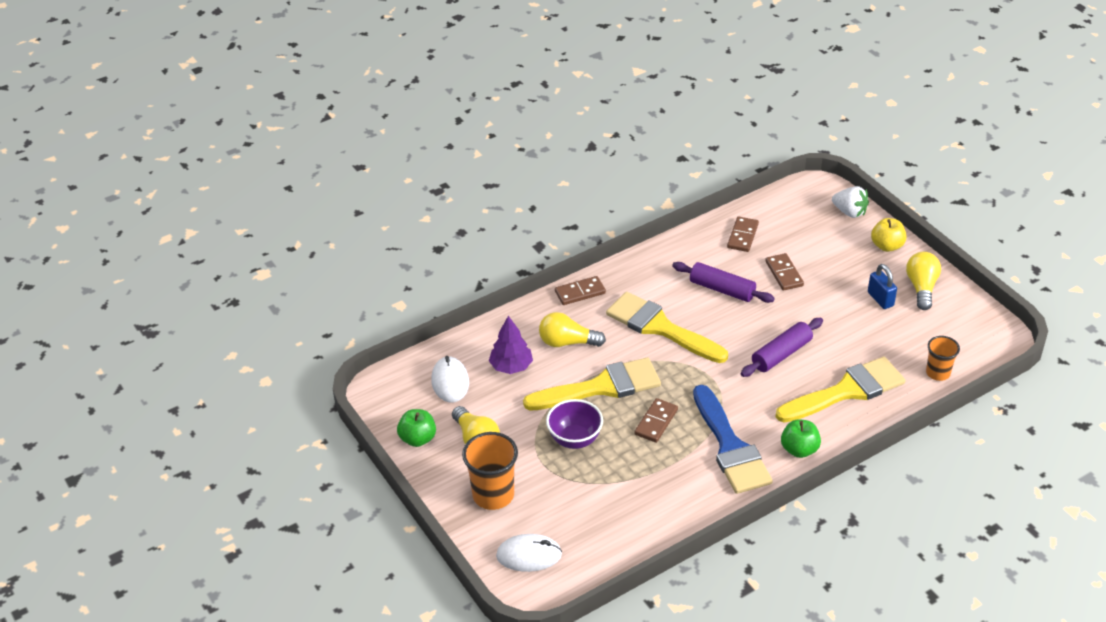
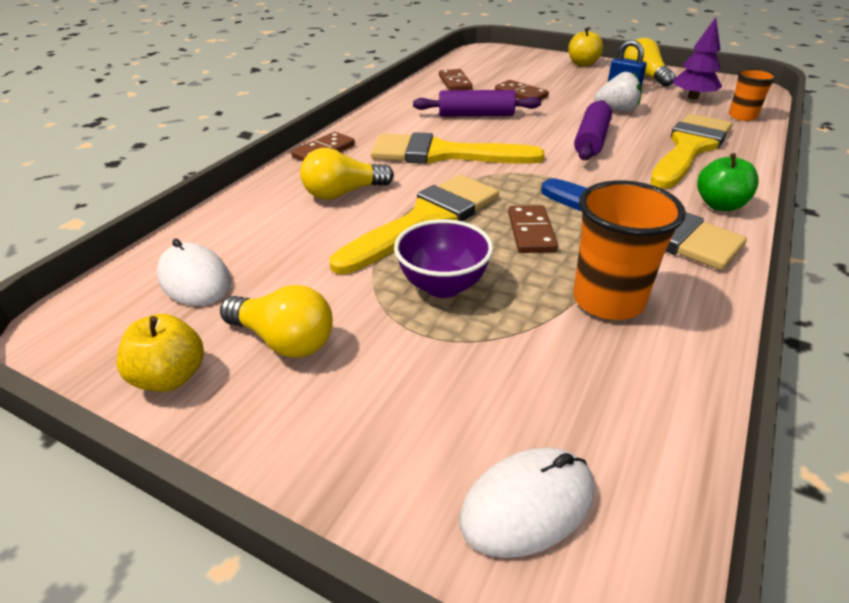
camera: 30 degrees left, 5 degrees down
green apple [397,409,436,447] -> yellow apple [116,314,204,392]
orange cup [462,432,518,510] -> orange cup moved to [573,180,686,320]
purple tree [489,316,533,374] -> purple tree moved to [673,17,722,100]
white strawberry [832,186,869,218] -> white strawberry moved to [594,71,642,112]

